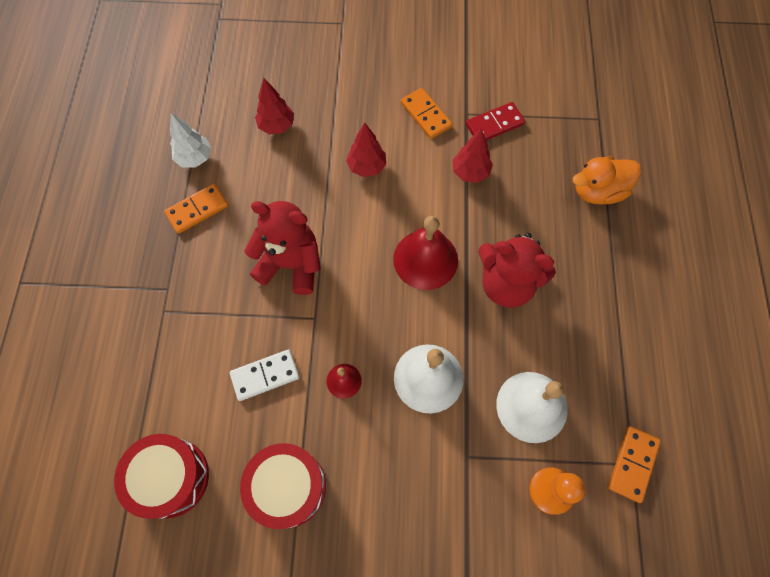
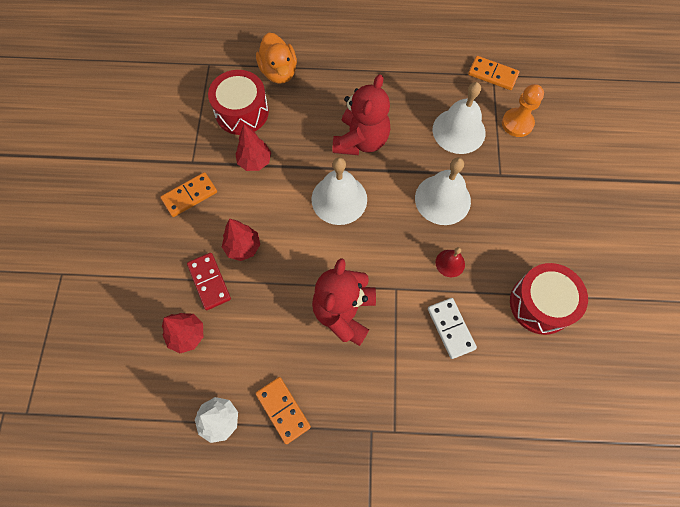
camera: 90 degrees left, 0 degrees up
red drum [114,434,209,519] -> red drum moved to [208,70,269,135]
red bell [393,216,458,290] -> white bell [311,157,367,225]
red domino [466,102,525,140] -> red domino moved to [187,253,231,310]

